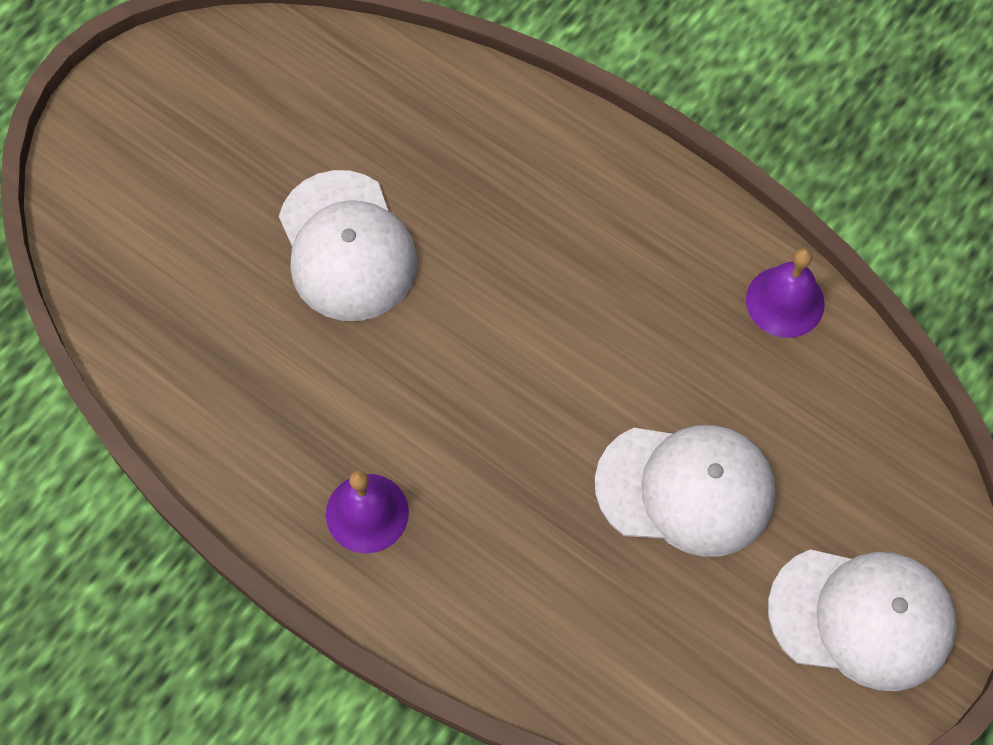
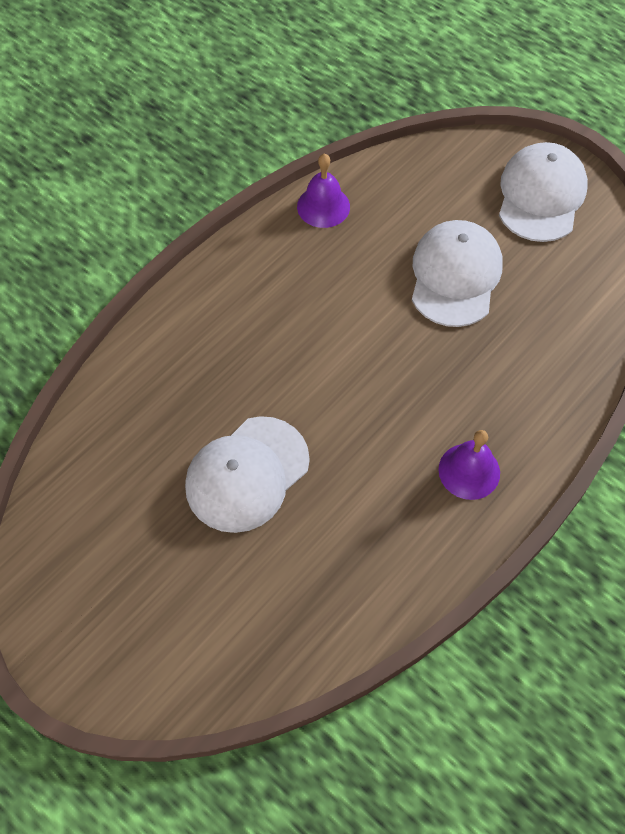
camera: 85 degrees left, 5 degrees down
white cap [279,170,417,321] -> white cap turned 150 degrees clockwise [185,416,310,533]

